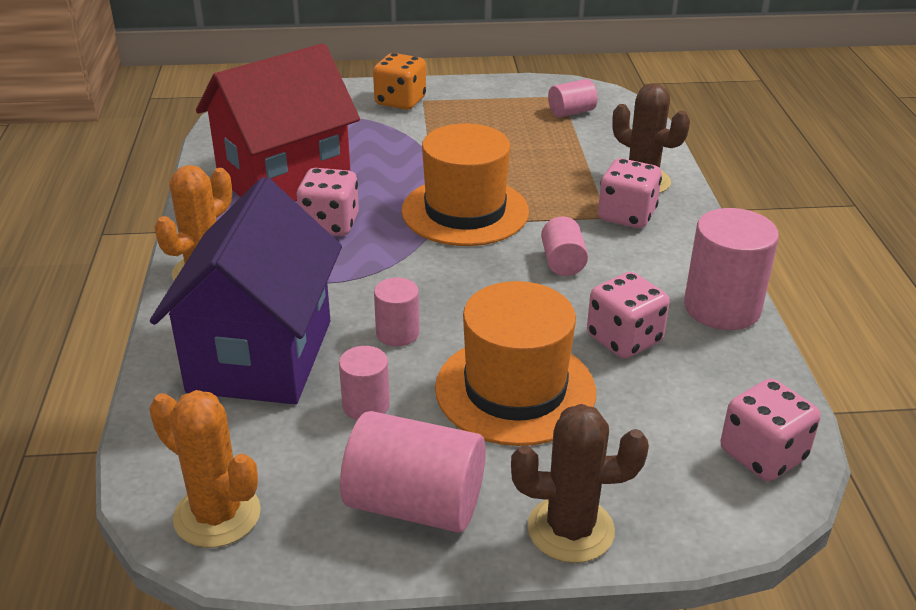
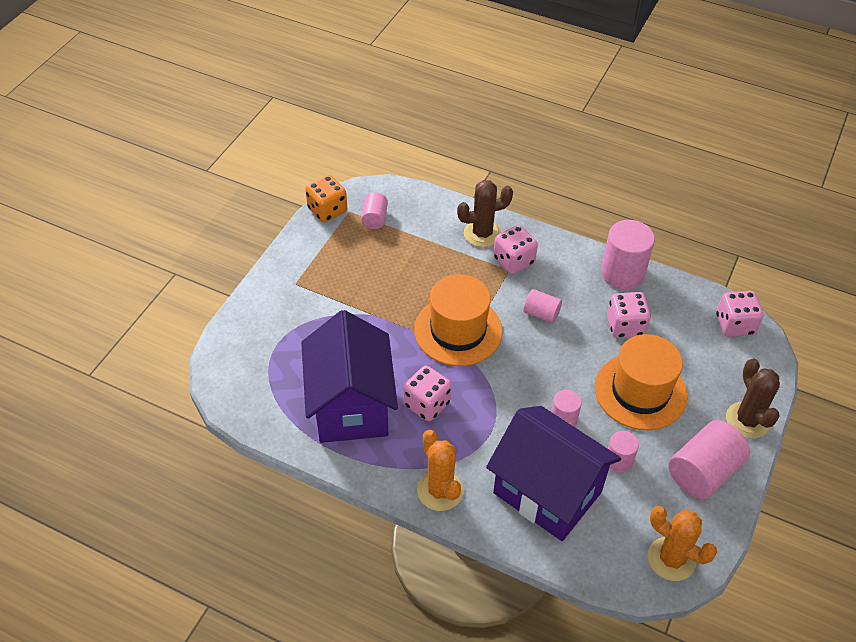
camera: 60 degrees left, 15 degrees up
orange cactus [149,390,261,548] -> orange cactus turned 60 degrees clockwise [648,506,717,581]
red house [196,43,360,201] -> purple house [301,310,398,443]
orange dice [373,53,426,110] -> orange dice moved to [305,175,347,222]
brown cactus [511,404,649,563] -> brown cactus turned 45 degrees counterclockwise [726,359,780,439]

